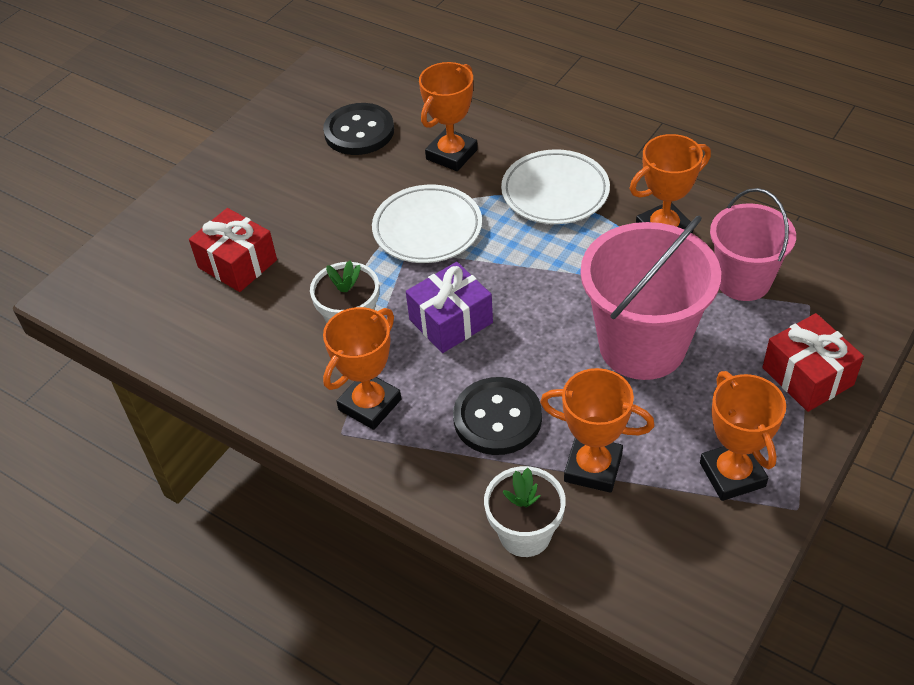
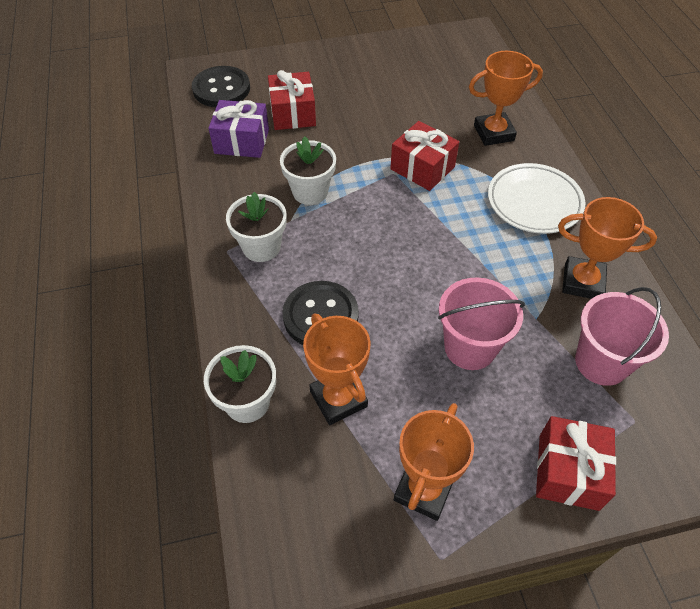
camera: 40 degrees right, 5 degrees up
black button [323,103,394,155] -> black button moved to [192,66,250,107]
orange trophy [323,307,401,430] -> white flower pot [226,192,287,262]
white plate [372,185,482,263] -> red gift [390,121,459,191]
purple gift [406,262,493,353] -> purple gift moved to [208,100,269,158]
pink bucket [580,215,721,380] -> pink bucket [438,277,525,370], size x0.65

